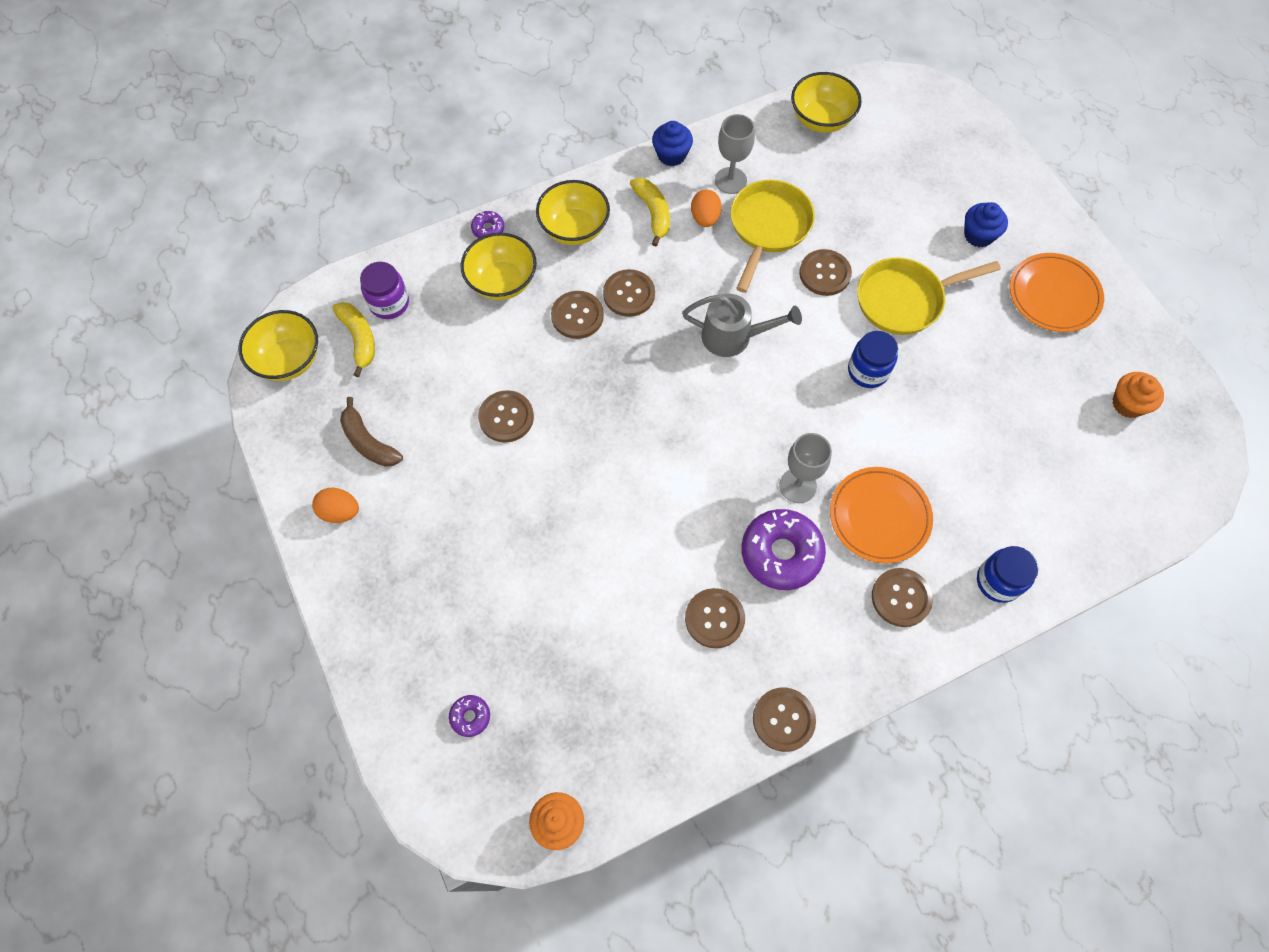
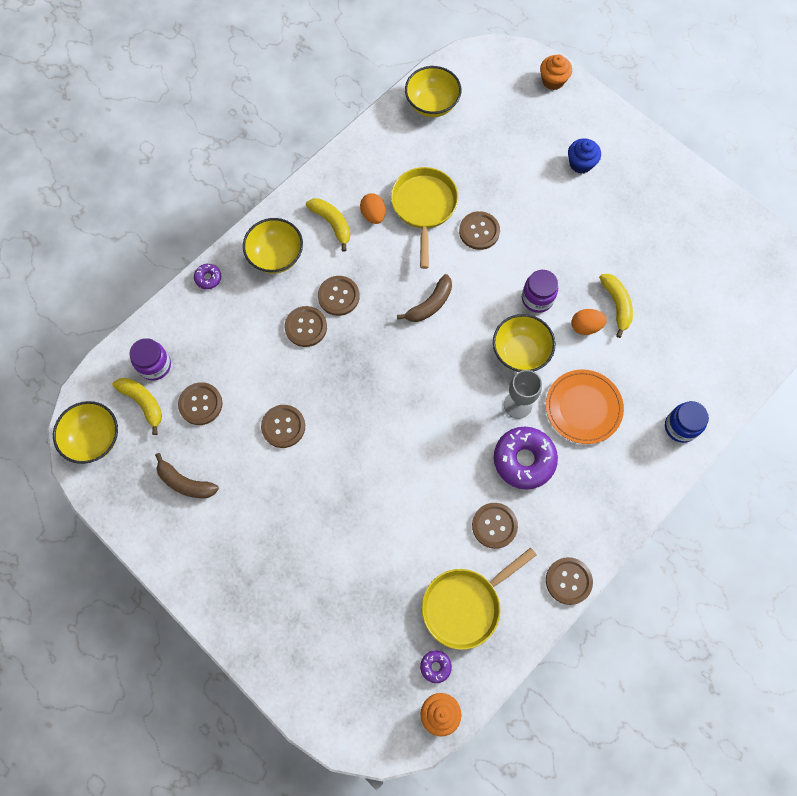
camera: 20 degrees left, 5 degrees up
orange egg [312,488,359,523] -> orange egg moved to [571,309,607,335]
purple donut [449,695,490,737] -> purple donut moved to [420,650,452,683]
yellow bowl [461,233,537,300] -> yellow bowl moved to [493,314,556,372]
blue cupcake [652,121,693,166] -> none
grey watering can [682,294,802,357] -> brown banana [397,274,452,322]
grey goblet [715,114,755,194] -> none
blue jar [848,331,898,388] -> purple jar [522,270,558,313]
yellow pan [857,258,1001,335] -> yellow pan moved to [422,548,537,650]
brown button [872,568,933,627] -> brown button moved to [178,382,223,425]
orange plate [1010,253,1104,332] -> none
orange cupcake [1112,372,1164,418] -> orange cupcake moved to [540,55,572,90]
none -> yellow banana [599,274,633,338]

